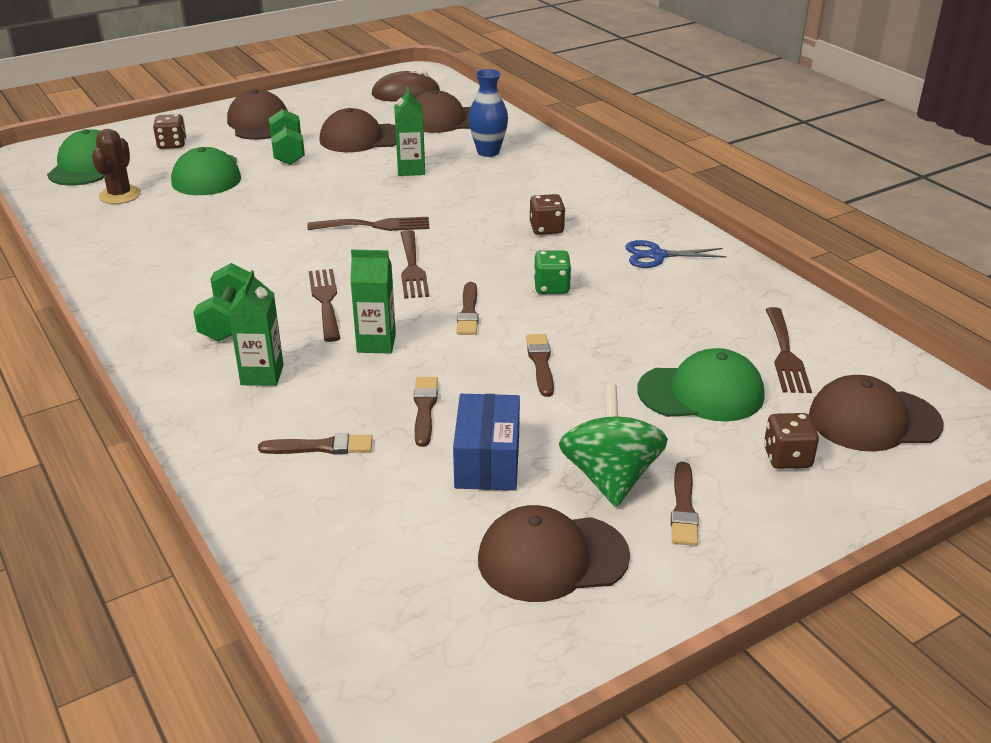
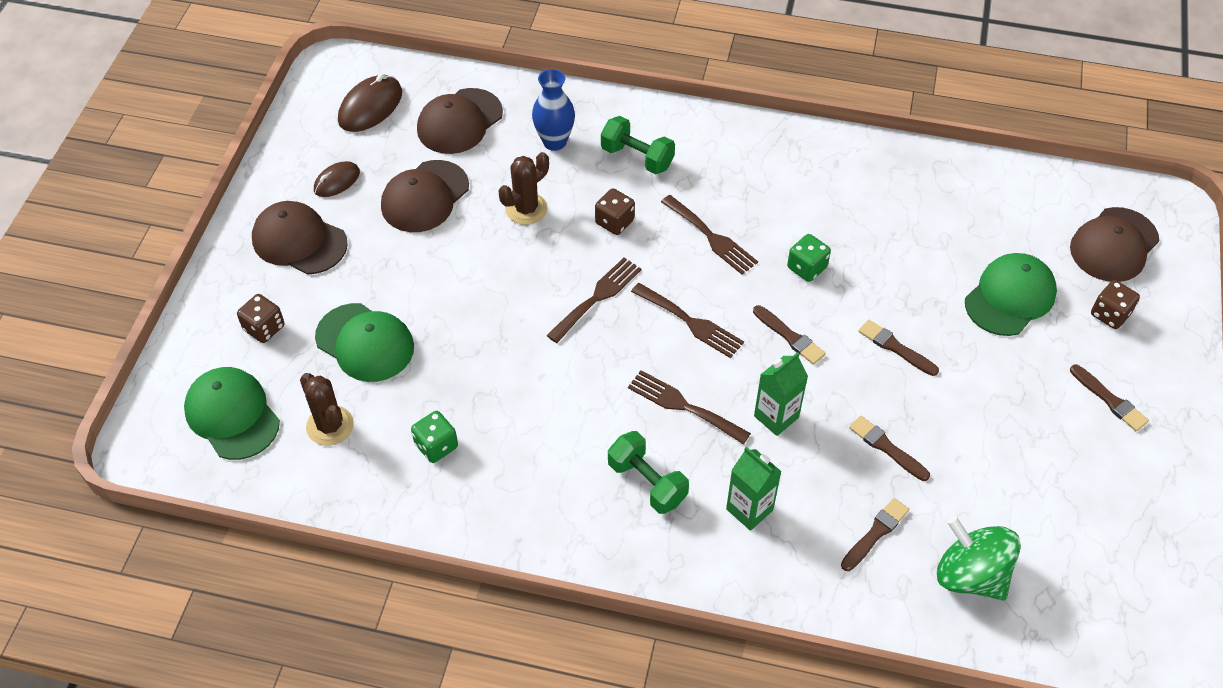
camera: 45 degrees left, 20 degrees up
green dumbbell [269,109,305,165] -> green dumbbell moved to [601,116,675,174]
green carton [394,86,425,176] -> brown cactus [498,152,549,225]
blue box [453,394,520,490] -> none
brown cap [478,505,630,602] -> none
brown dice [530,194,565,235] -> brown dice moved to [595,188,635,235]
green spinning top [559,384,668,507] -> green spinning top moved to [937,516,1021,601]
blue scissors [625,240,727,268] -> none
brown fork [765,307,812,393] -> brown fork moved to [661,195,758,275]
none -> brown mouse [314,161,360,197]
none -> green dice [411,411,458,463]

